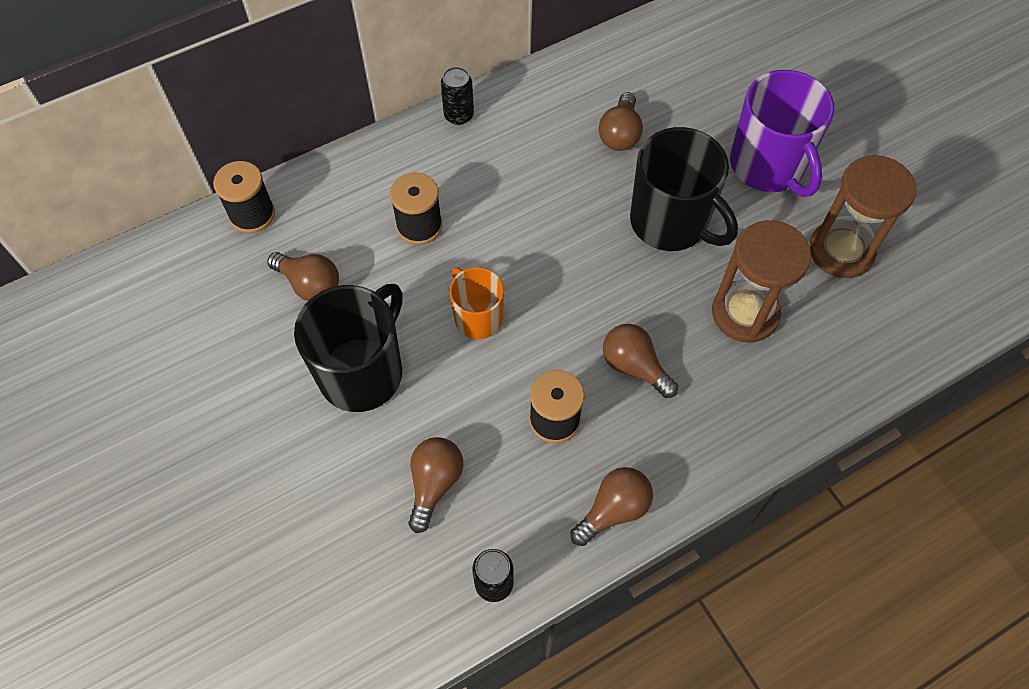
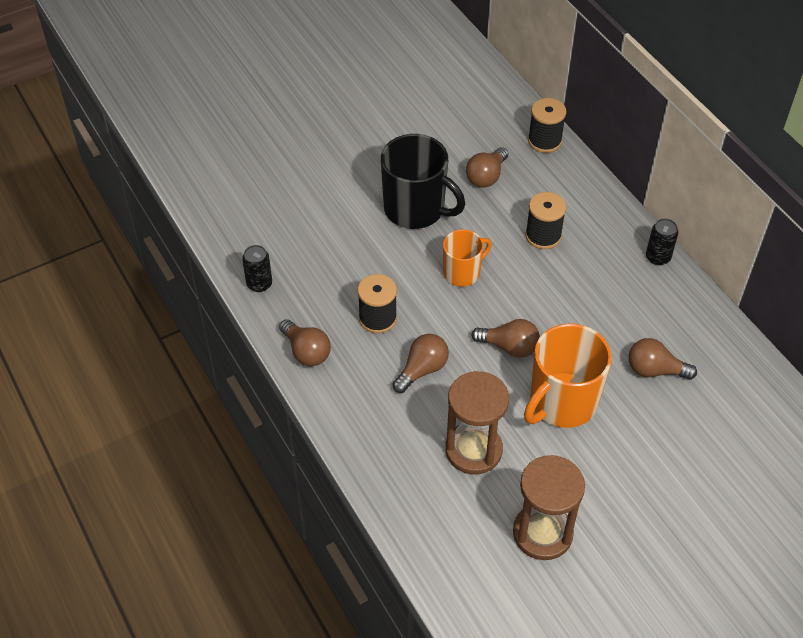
camera: 90 degrees right, 10 degrees down
brown light bulb [408,437,463,533] -> brown light bulb moved to [471,319,540,358]
black mug [630,127,738,251] -> orange mug [524,324,612,428]
purple mug [730,70,834,197] -> none

